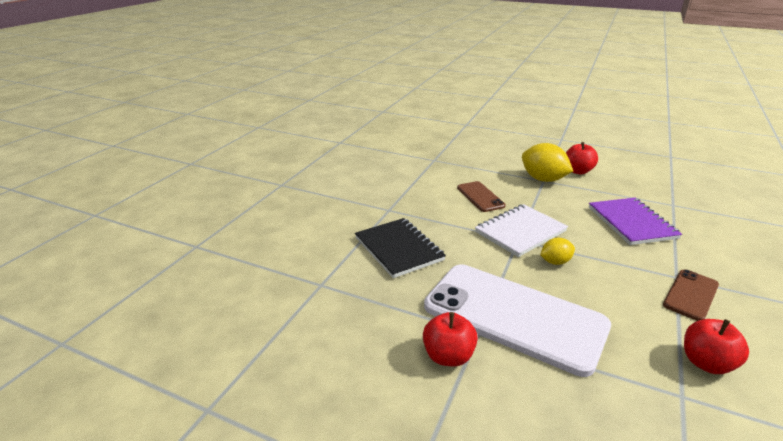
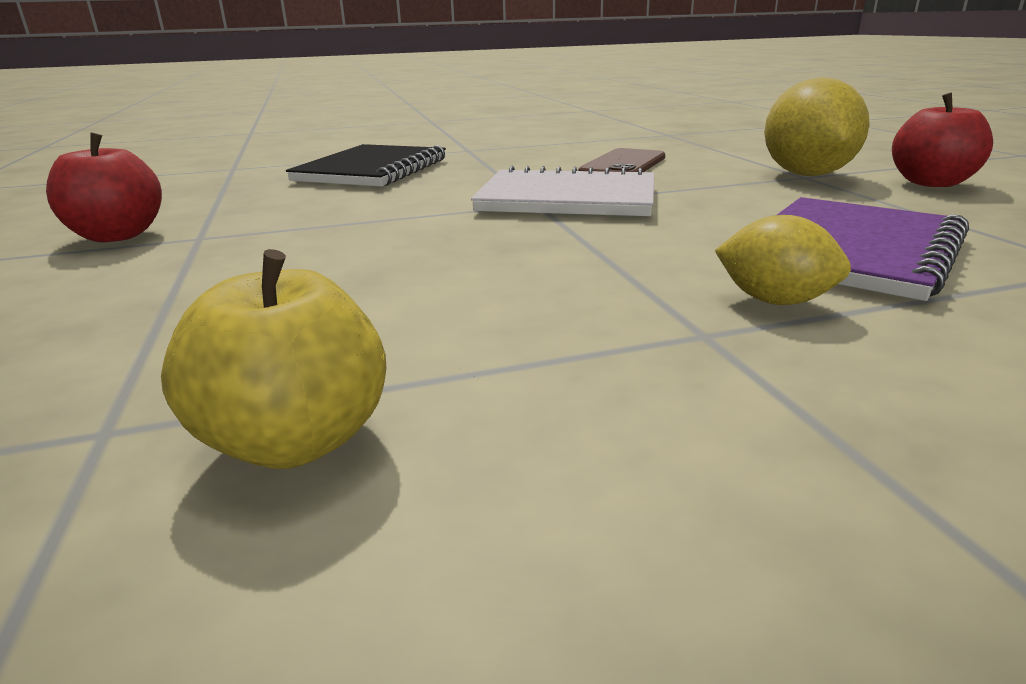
camera: 50 degrees right, 5 degrees down
white phone [424,264,611,377] -> none
yellow lemon [540,238,575,265] -> yellow lemon moved to [715,215,851,305]
brown phone [663,269,719,321] -> none
red apple [684,319,749,374] -> yellow apple [161,249,386,469]

